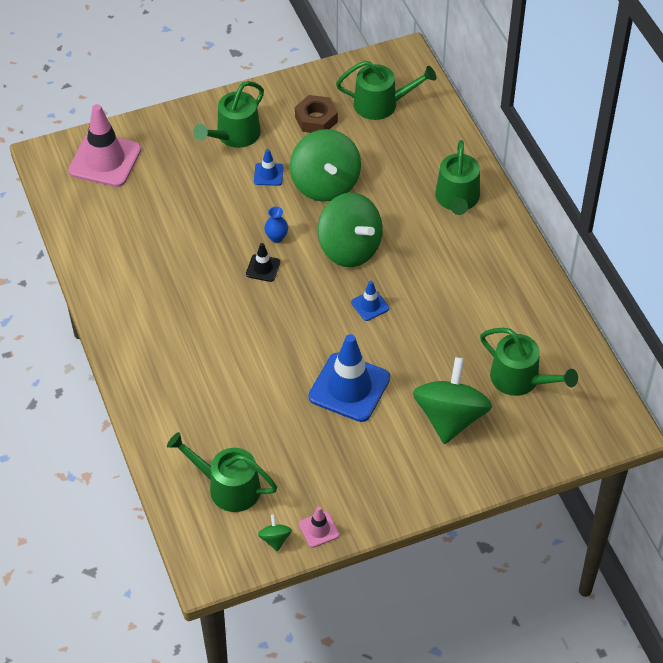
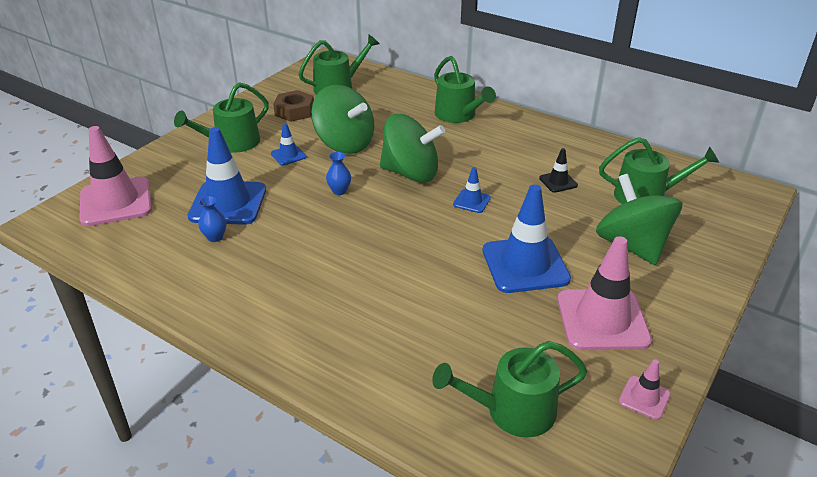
camera: 35 degrees left, 15 degrees down
green watering can [193,81,264,148] -> green watering can turned 45 degrees clockwise [174,82,269,153]
black traffic cone [246,243,280,282] -> black traffic cone moved to [539,148,578,193]
green spinning top [258,514,292,552] -> none
none -> blue traffic cone [187,127,266,225]
none -> blue vase [198,196,227,242]
none -> pink traffic cone [557,236,652,350]

